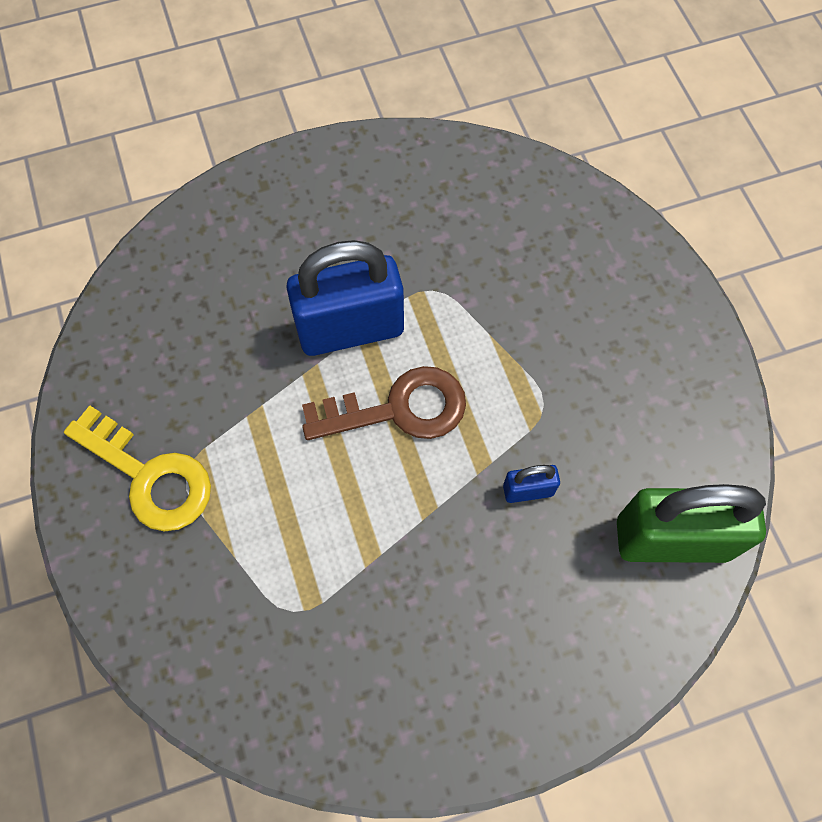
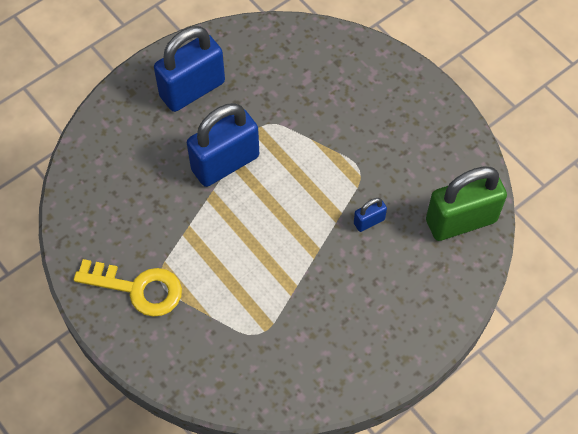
camera: 20 degrees left, 5 degrees down
brown key [302,366,466,440] -> none
none -> blue padlock [154,26,225,112]

